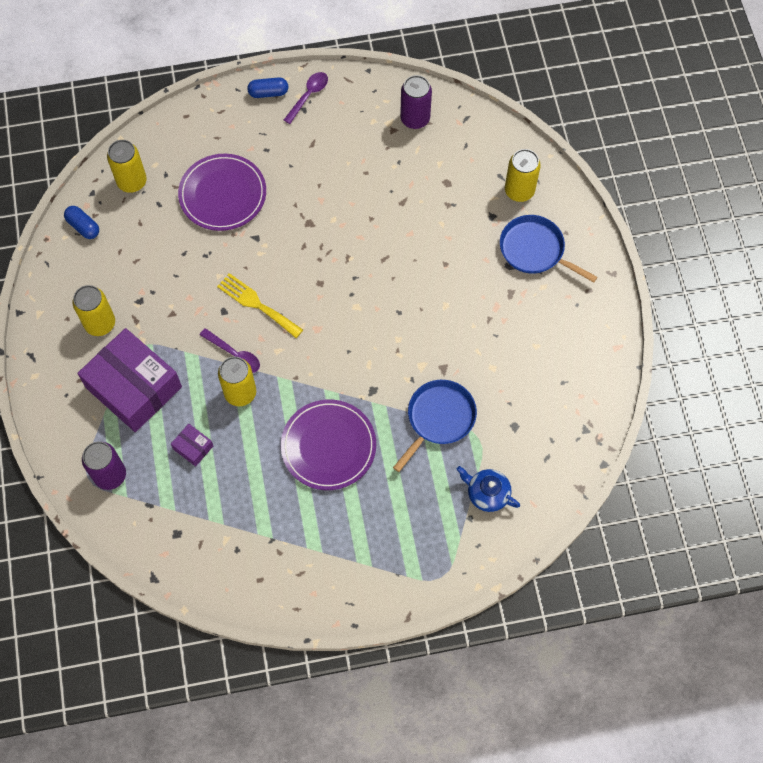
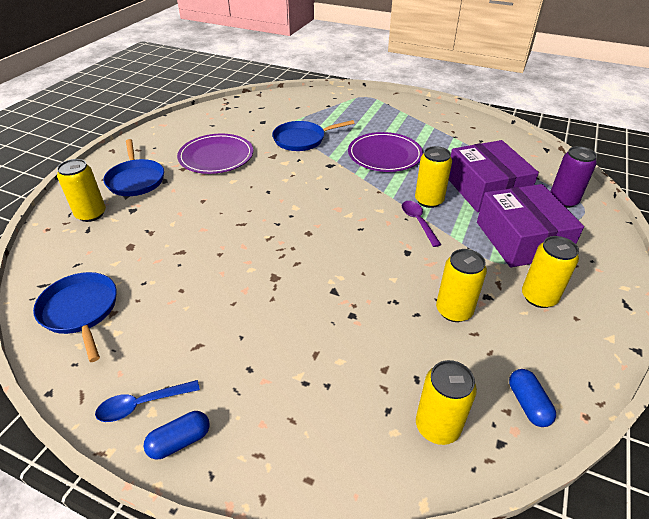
camera: 145 degrees left, 25 degrees down
purple box [171,424,213,466] -> purple box [449,140,539,212], size x2.43
purple plate [178,154,266,231] -> purple plate moved to [177,134,253,174]
yellow fork [217,273,303,338] -> none
blue capsule [247,77,288,98] -> blue capsule turned 60 degrees counterclockwise [144,411,210,459]
purple spoon [284,72,328,124] -> blue spoon [95,380,200,422]
purple can [400,75,432,129] -> blue pan [33,272,117,362]
blue teapot [457,466,520,512] -> none
none -> yellow can [436,249,487,322]

